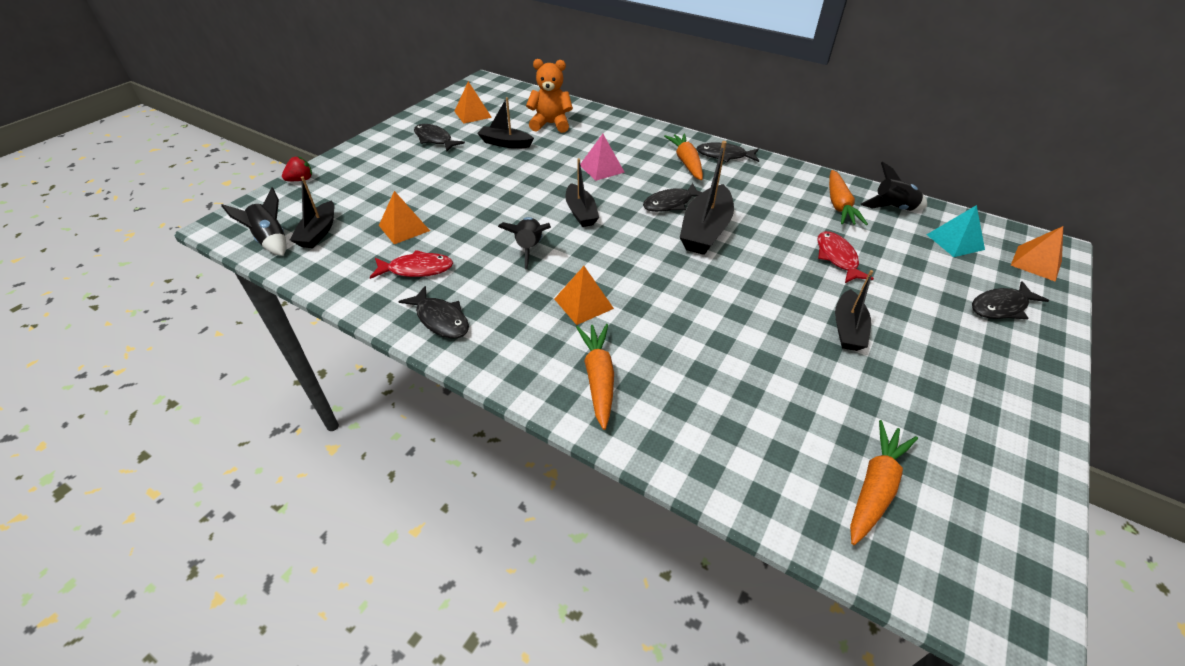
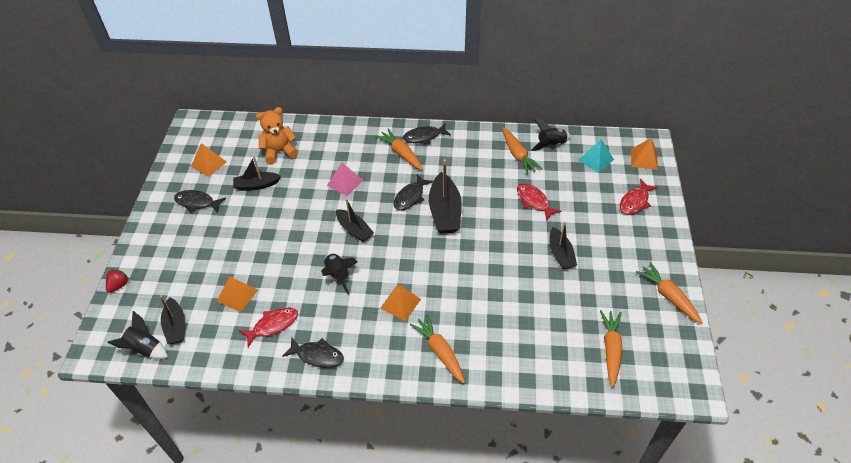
camera: 25 degrees left, 5 degrees up
black fish [972,281,1049,319] -> red fish [620,179,658,215]
none -> orange carrot [636,262,703,324]

